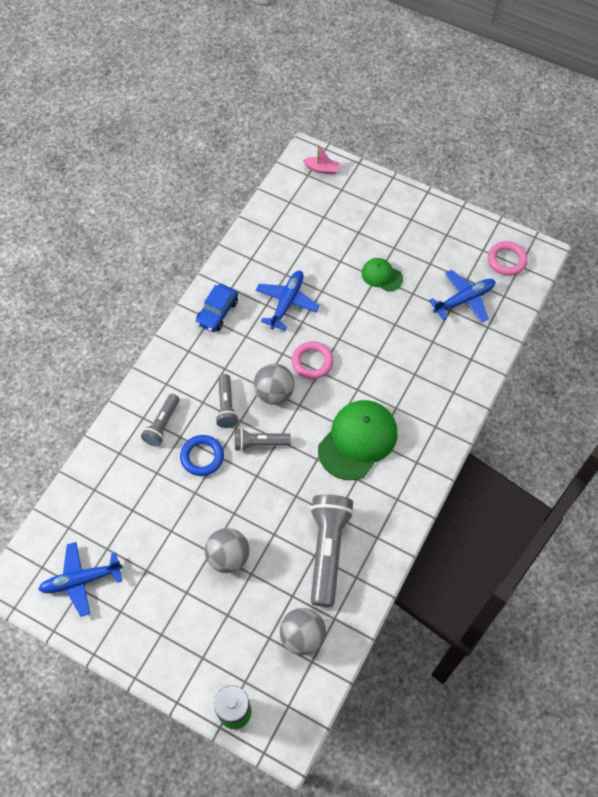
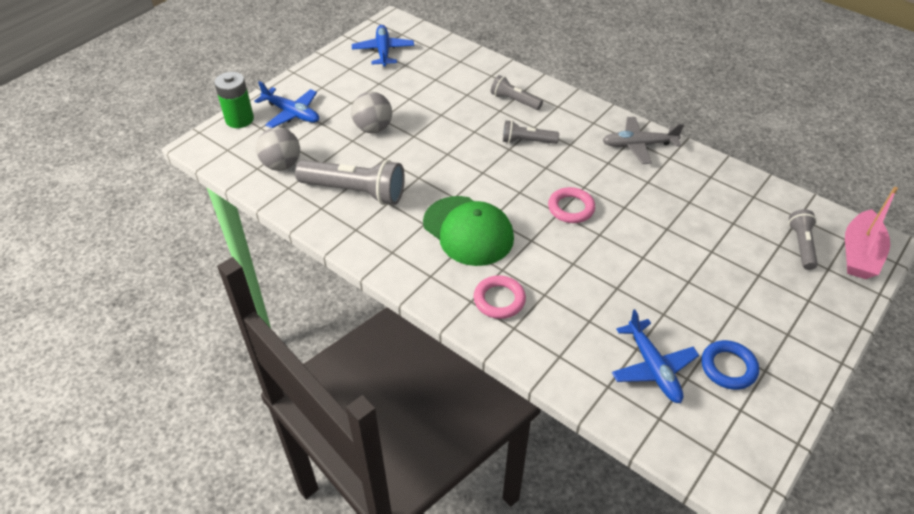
camera: 100 degrees right, 15 degrees down
blue ring [180,435,224,476] -> blue ring moved to [701,340,759,390]
blue car [196,284,238,332] -> grey plane [602,117,684,164]
grey flashlight [235,428,291,452] -> grey flashlight moved to [788,209,818,270]
grey ball [254,364,295,405] -> none
blue plane [256,271,320,331] -> blue plane moved to [254,81,319,128]
pink boat [303,145,340,175] -> pink boat [845,187,898,279], size x1.83
green cap [361,258,403,292] -> none
pink ring [488,241,528,276] -> pink ring moved to [474,275,526,319]

